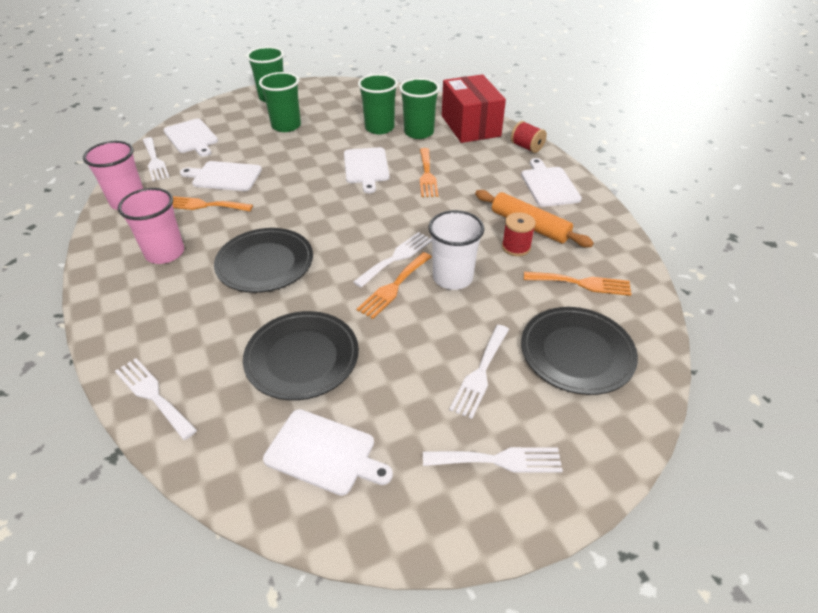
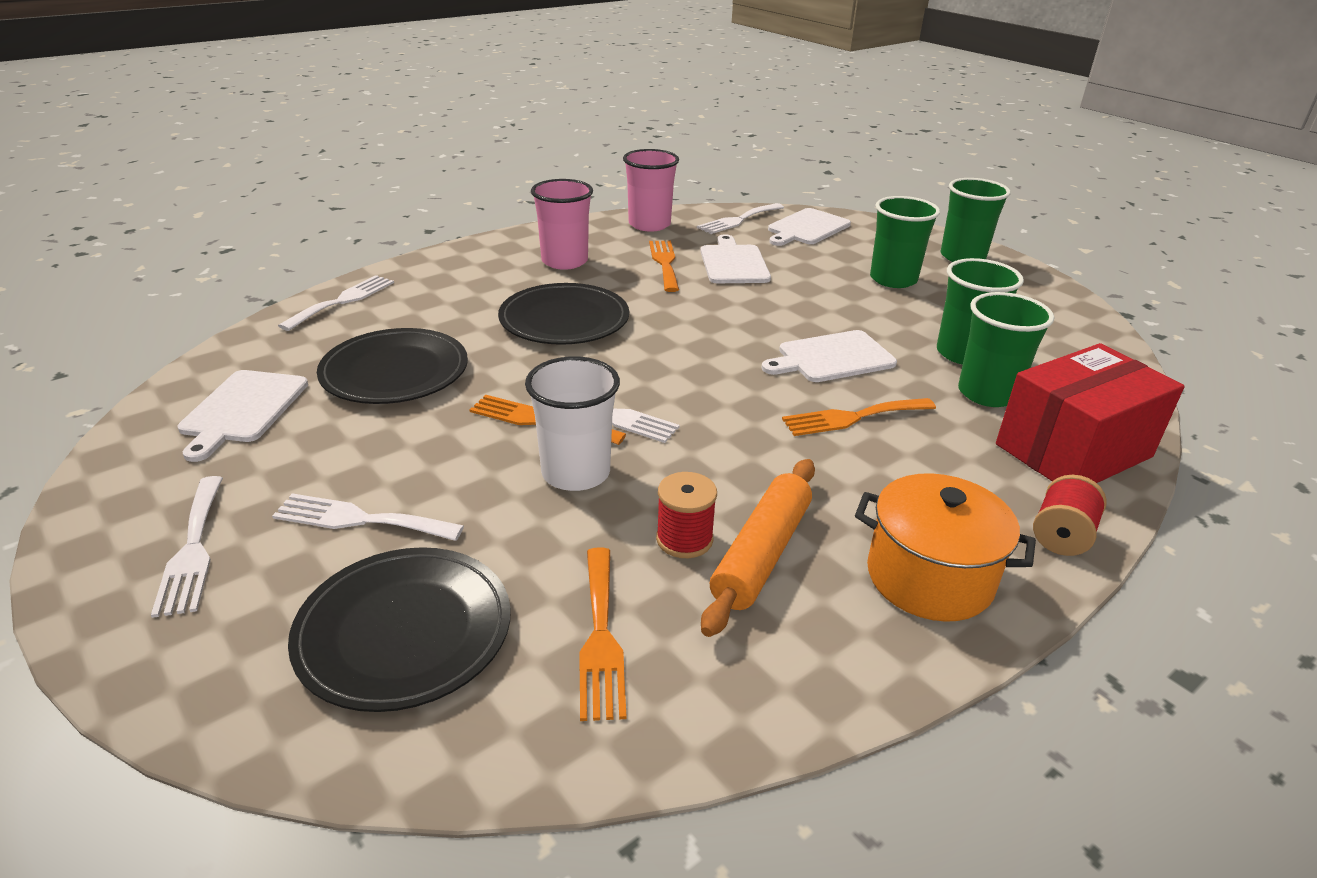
camera: 75 degrees right, 10 degrees down
white cutting board [521,158,582,207] -> orange pot [855,473,1036,622]

